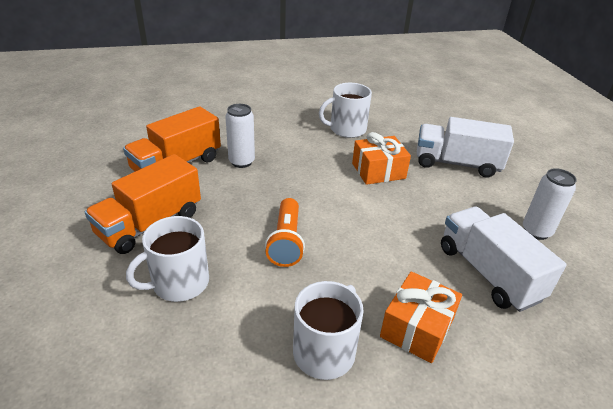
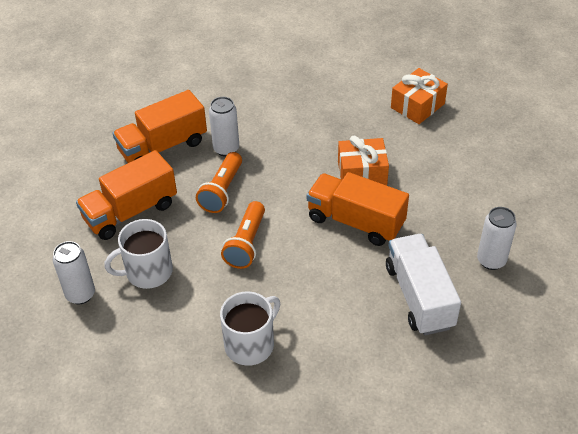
camera: 15 degrees right, 10 degrees up
white mug [319,83,372,138] -> none
orange gift [380,271,462,363] -> orange gift moved to [391,68,448,124]
white truck [417,117,514,177] -> none
none -> white can [53,241,95,304]
none -> orange flashlight [196,152,242,213]
none -> orange truck [307,172,409,246]

